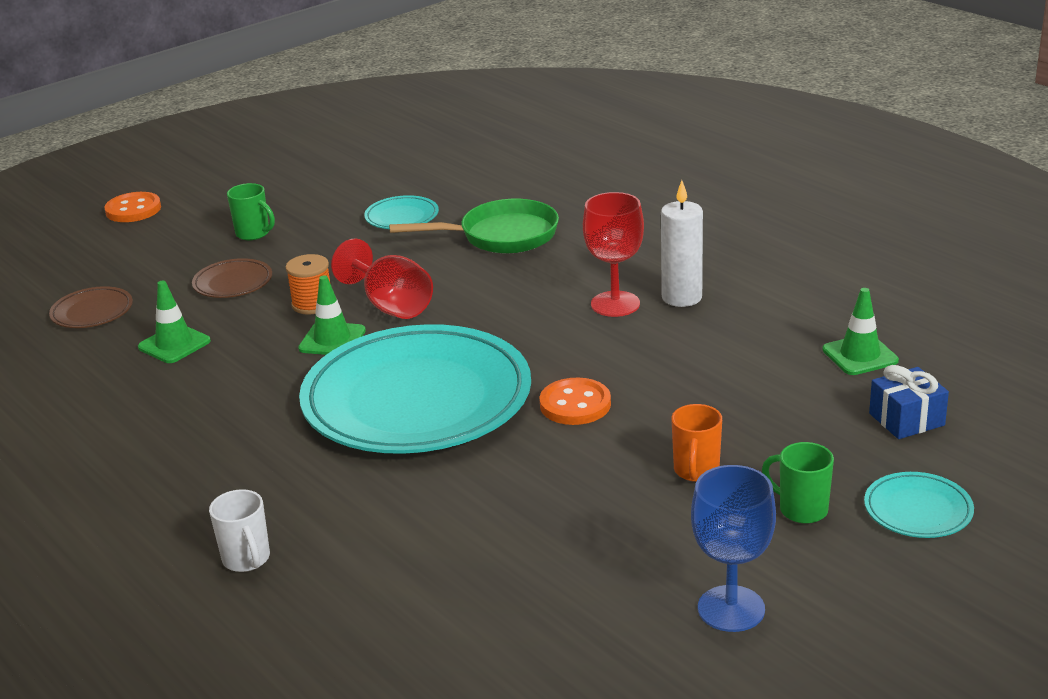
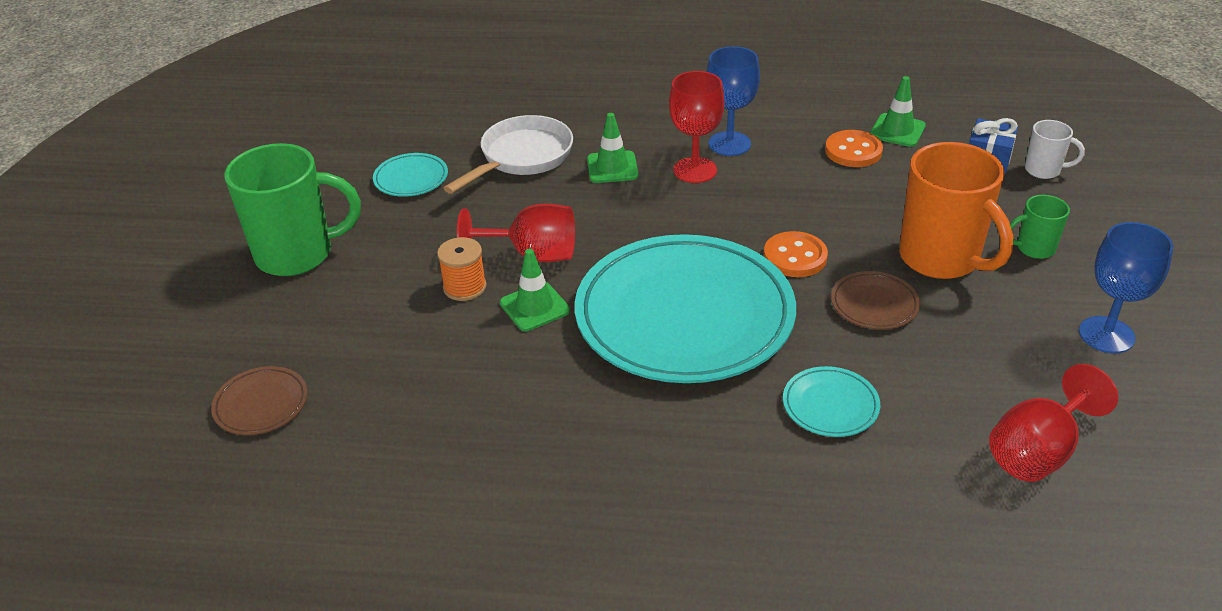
camera: 45 degrees left, 10 degrees up
orange button [104,192,161,222] -> orange button moved to [825,130,883,167]
green traffic cone [138,281,211,363] -> green traffic cone moved to [587,113,638,183]
brown plate [192,258,272,298] -> brown plate moved to [831,271,920,330]
white mug [209,489,270,572] -> white mug moved to [1025,120,1085,179]
green mug [227,183,275,240] -> green mug [224,143,361,276], size x2.09
green pan [389,199,559,253] -> white pan [443,115,573,194]
white candle [661,180,703,307] -> blue goblet [707,46,760,156]
orange mug [671,404,722,482] -> orange mug [899,142,1013,279], size x2.09
turquoise plate [864,472,974,538] -> turquoise plate moved to [783,366,880,437]
none -> red goblet [989,364,1118,482]

